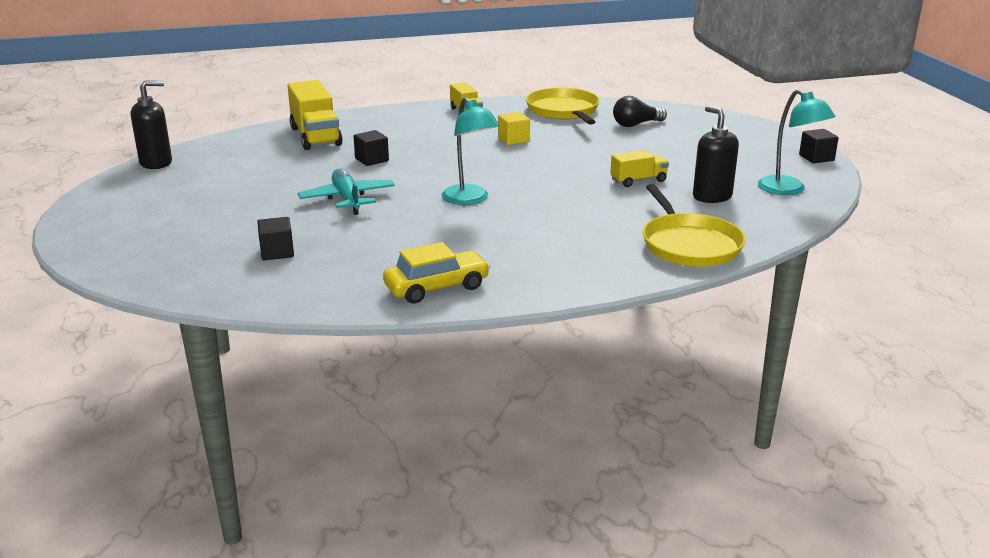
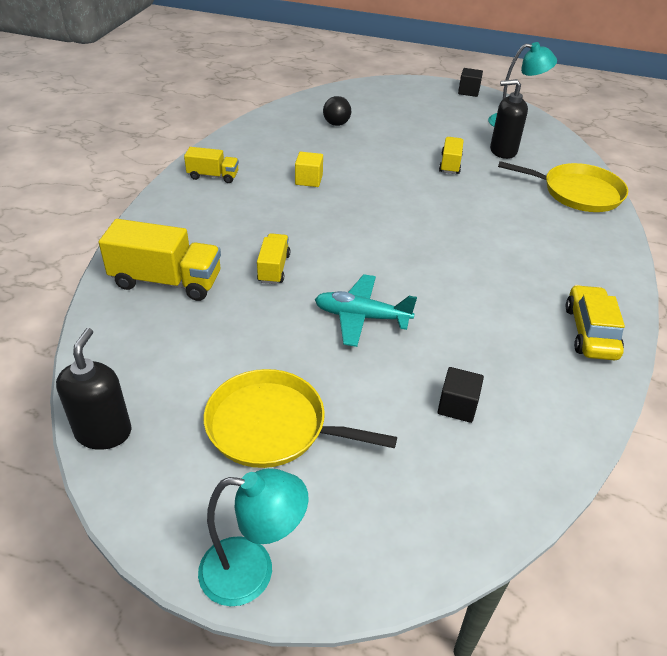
camera: 60 degrees left, 15 degrees up
black cube [354,130,389,166] -> yellow truck [257,233,290,284]
turquoise lamp [442,97,500,205] -> turquoise lamp moved to [198,468,309,606]
yellow pan [526,88,600,125] -> yellow pan moved to [204,369,397,468]

